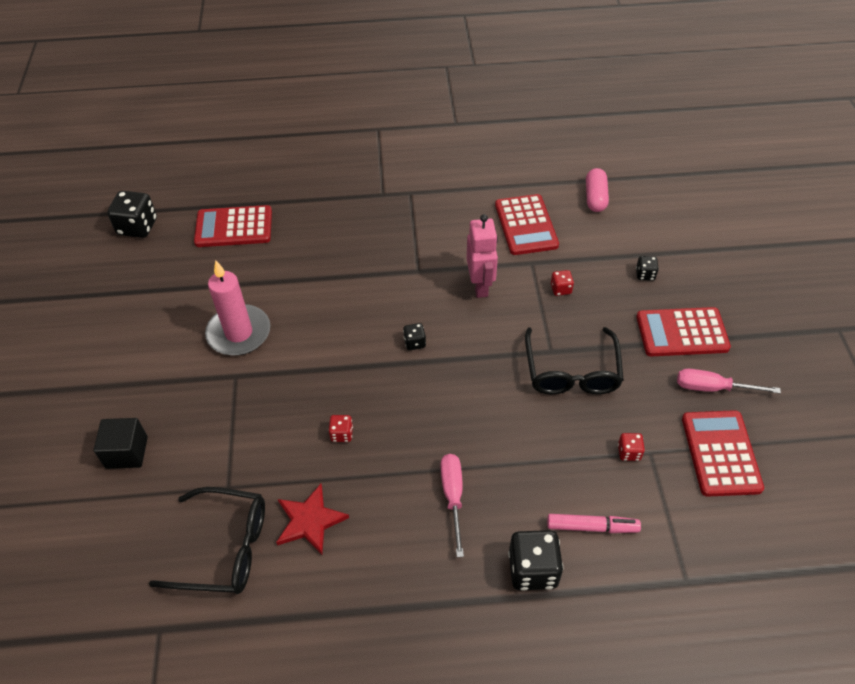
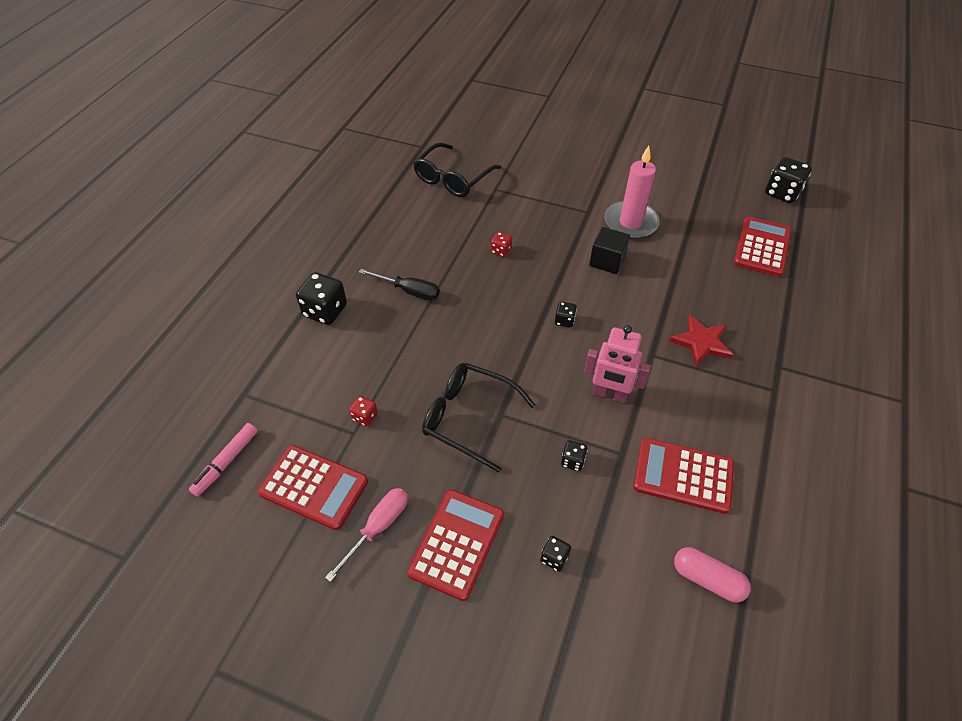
camera: 115 degrees right, 0 degrees up
black cube [94,418,148,469] -> black cube moved to [589,227,630,274]
red star [276,484,349,555] -> red star moved to [669,314,733,367]
pink screwdriver [440,454,464,557] -> black screwdriver [359,269,440,300]
pink marker [547,514,641,533] -> pink marker moved to [189,423,258,497]
red dice [551,270,574,296] -> black dice [561,440,588,471]

